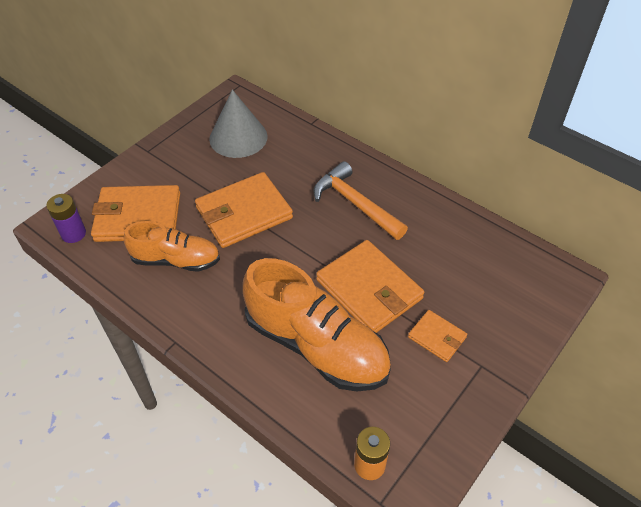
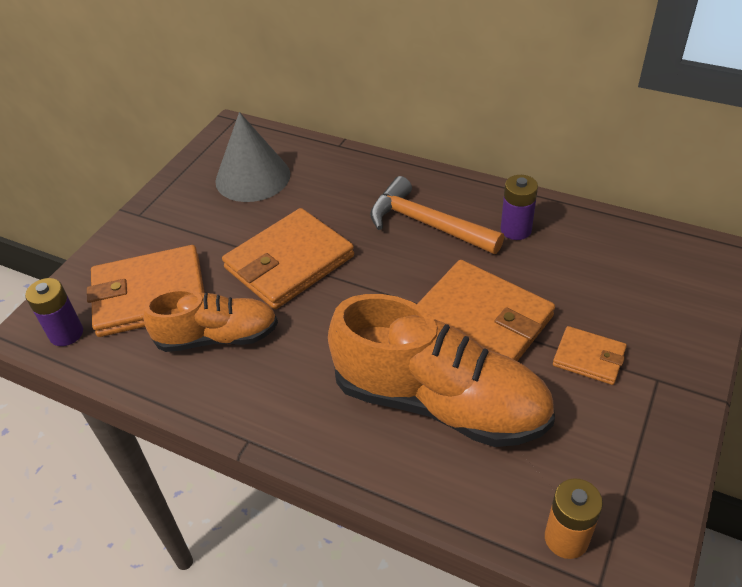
camera: 10 degrees left, 5 degrees down
none -> purple battery [501,175,538,240]

